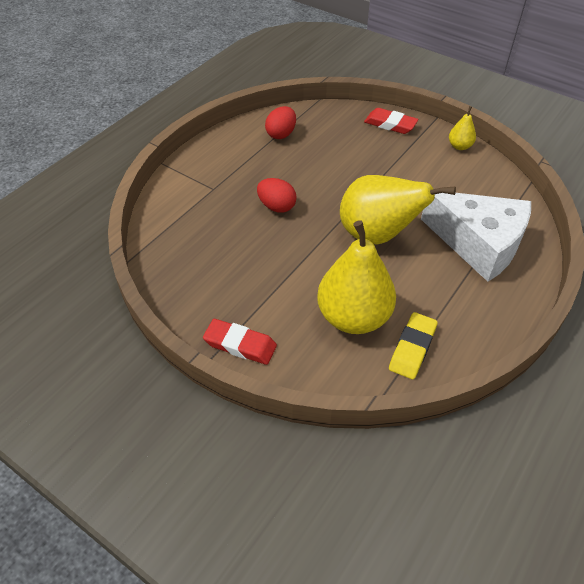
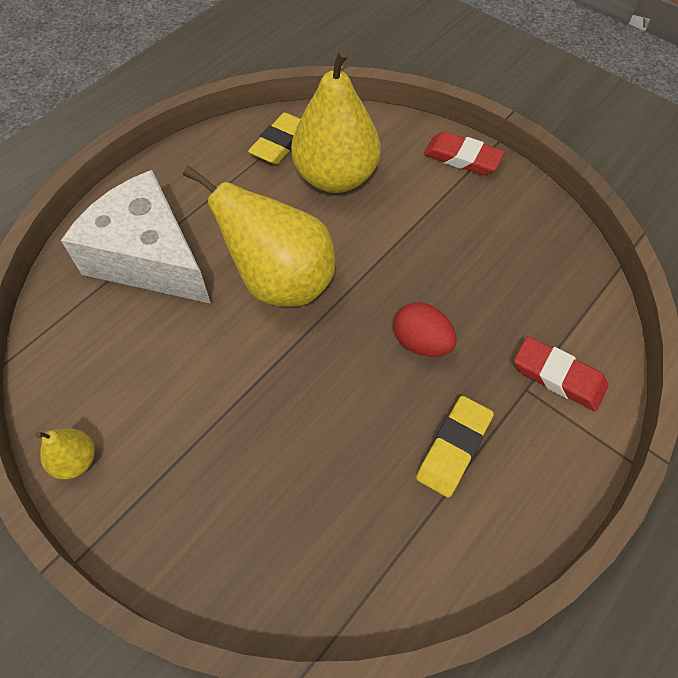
camera: 175 degrees left, 10 degrees up
red egg [265,106,296,139] -> none
red eraser [364,108,418,134] -> red eraser moved to [514,336,608,411]
none -> yellow eraser [416,396,494,498]

